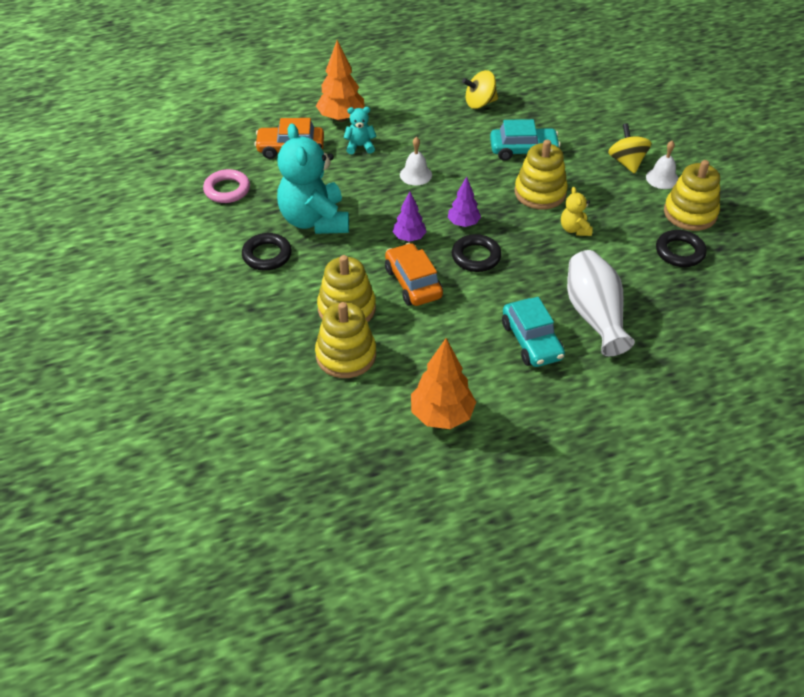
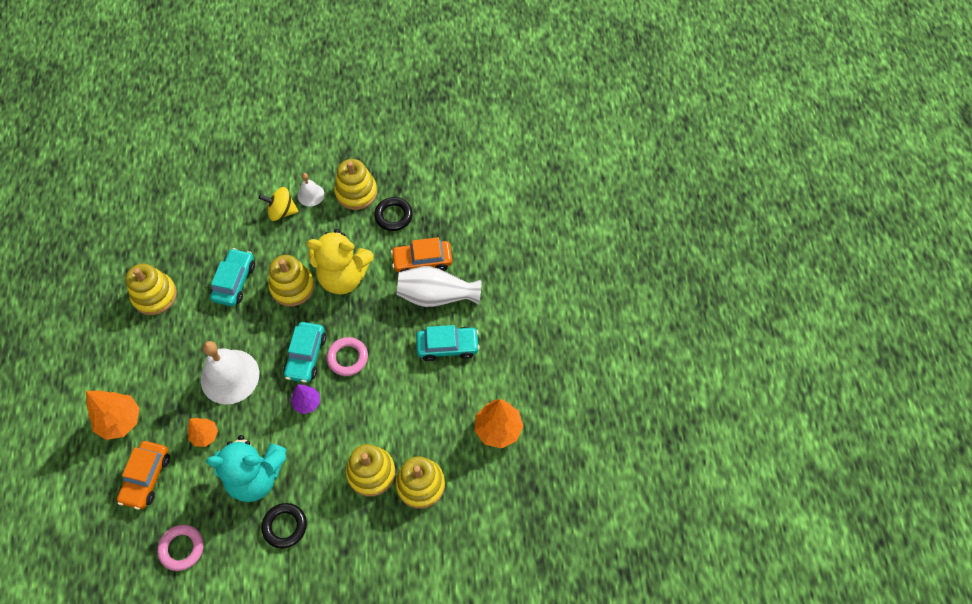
camera: 75 degrees left, 15 degrees up
turquoise teddy bear [344,107,377,154] -> none
orange car [385,243,443,306] -> orange car moved to [391,237,452,272]
white bell [400,137,432,185] -> white bell [201,341,259,405], size x1.98
purple tree [448,177,481,227] -> turquoise car [283,322,326,383]
black ring [452,234,502,272] -> pink ring [327,337,368,376]
yellow spinning top [462,70,498,109] -> yellow stacking toy [125,264,177,315]
yellow teddy bear [561,187,593,236] -> yellow teddy bear [307,229,373,295], size x2.21
none -> orange tree [188,418,218,447]

